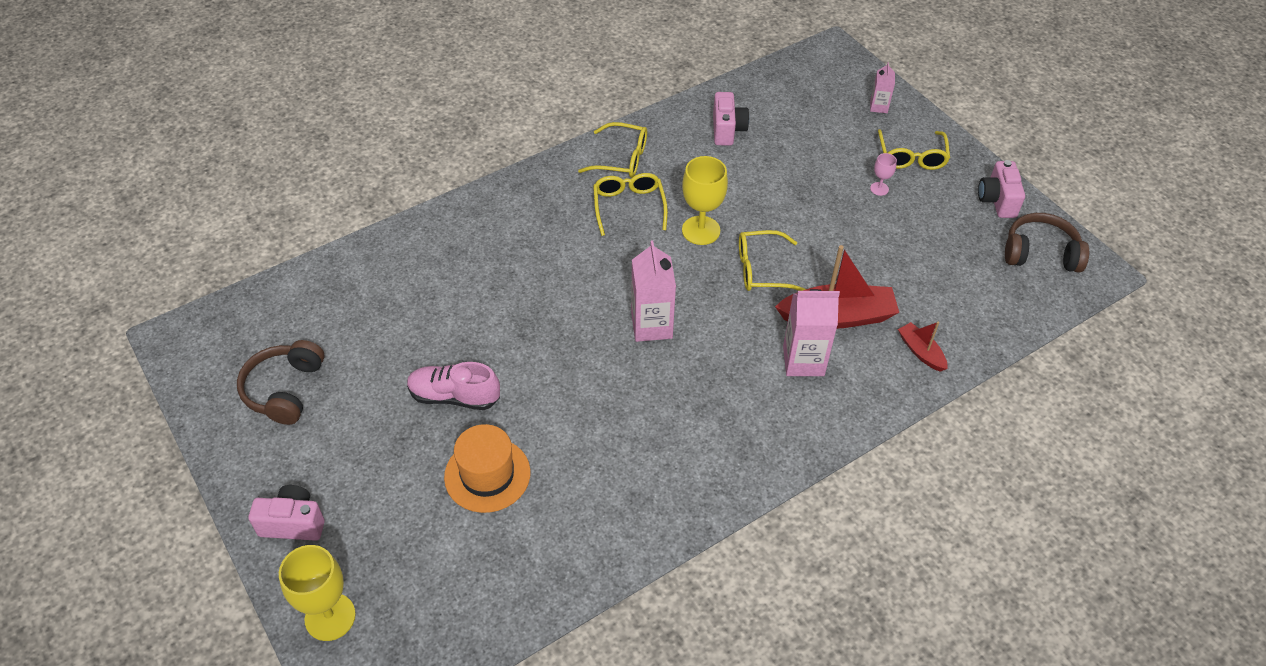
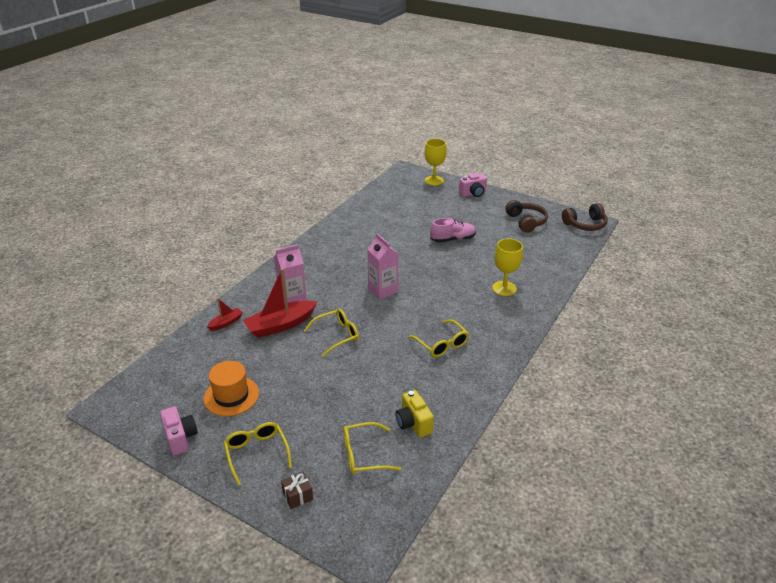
camera: 155 degrees right, 15 degrees down
orange hat [444,424,531,513] -> orange hat moved to [204,361,259,416]
yellow glasses [578,122,647,178] -> yellow glasses moved to [343,422,401,475]
yellow goblet [682,156,728,245] -> yellow goblet moved to [492,239,523,296]
pink camera [713,92,749,146] -> yellow camera [395,390,434,437]
pink carton [870,62,895,113] -> brown gift [281,471,313,509]
pink goblet [870,153,897,196] -> none
red boat [898,322,947,372] -> red boat turned 75 degrees counterclockwise [207,298,243,331]
brown headphones [1005,213,1089,273] -> brown headphones moved to [562,203,608,231]

